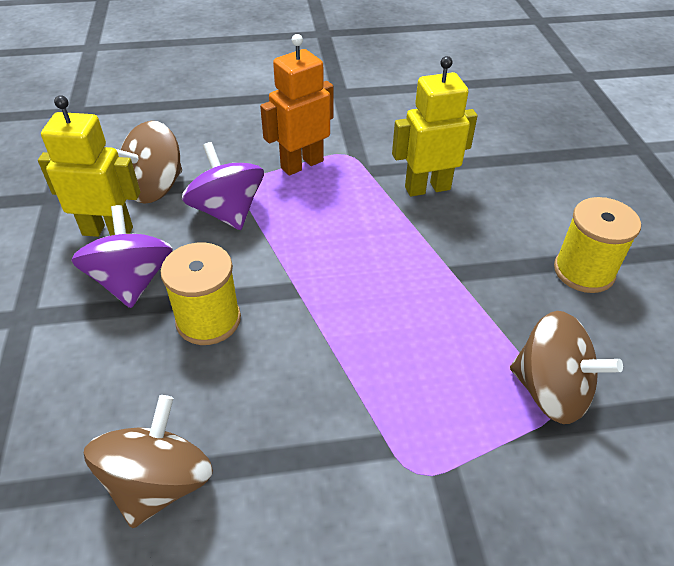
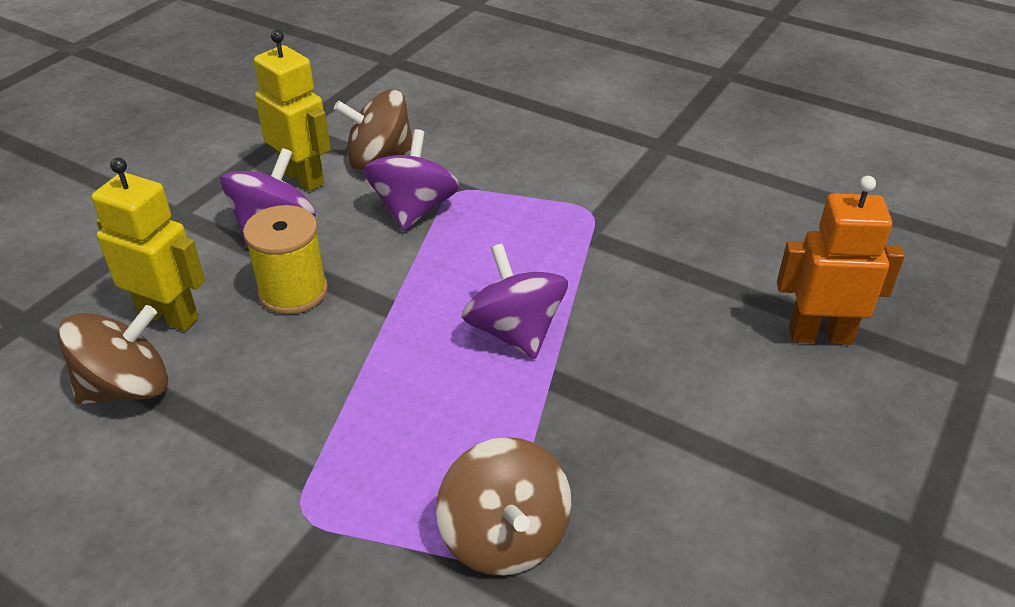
camera: 40 degrees right, 5 degrees down
orange robot [260,34,334,176] -> orange robot moved to [777,176,905,345]
yellow robot [392,56,478,197] -> yellow robot moved to [92,158,205,331]
yellow spool [554,197,641,293] -> none
none -> purple spinning top [462,244,568,359]

